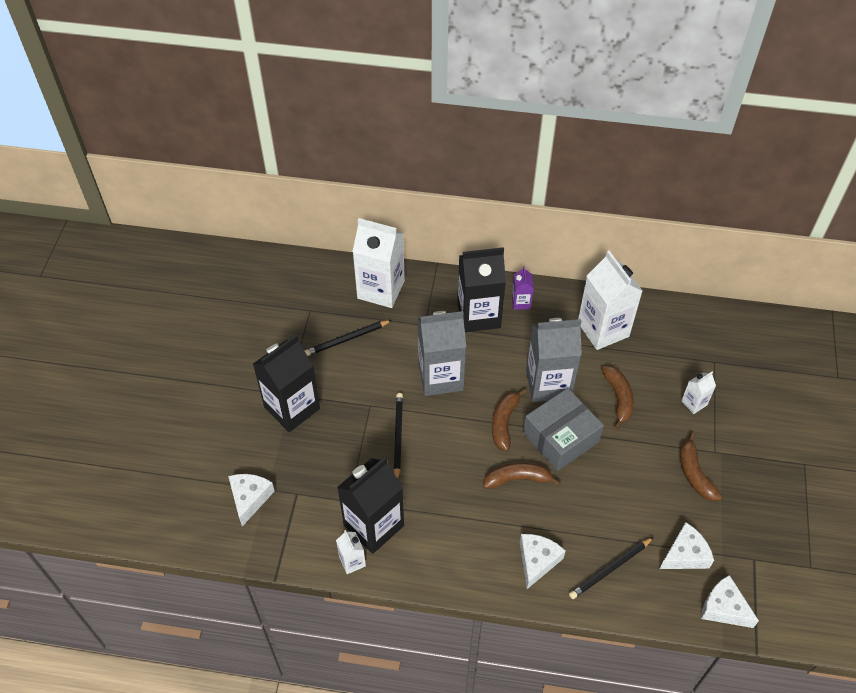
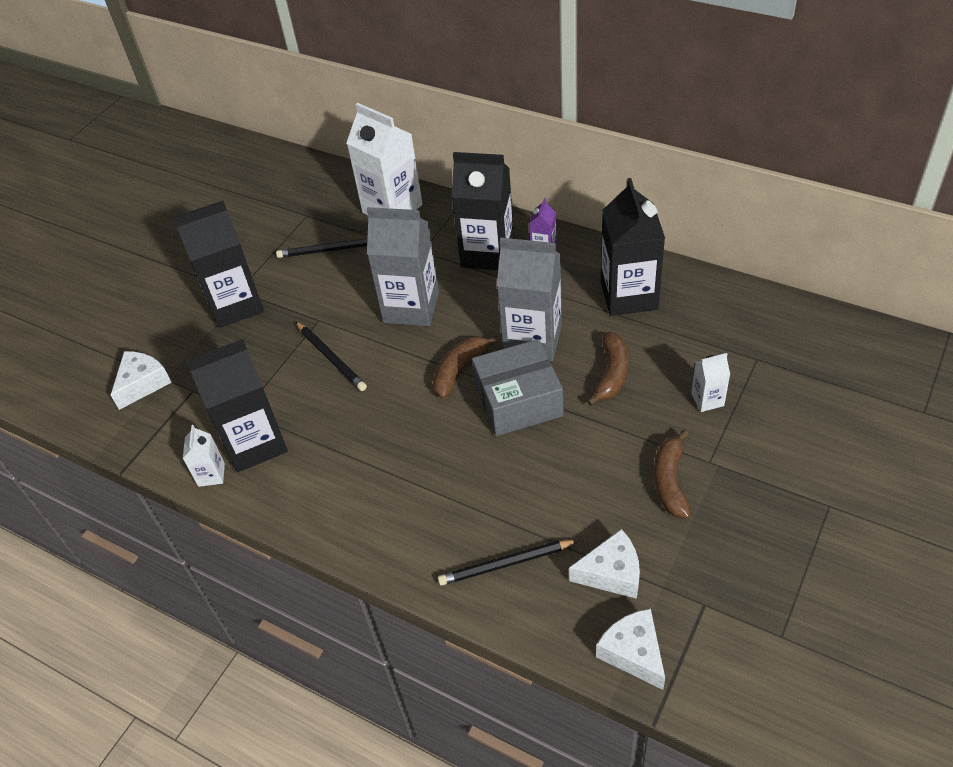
camera: 25 degrees right, 5 degrees down
black pencil [394,393,403,479] -> black pencil turned 120 degrees clockwise [295,321,367,391]
brown banana [483,462,561,489] -> none
white cheese [520,534,566,589] -> none
white carton [578,251,642,350] -> black carton [601,178,665,316]

